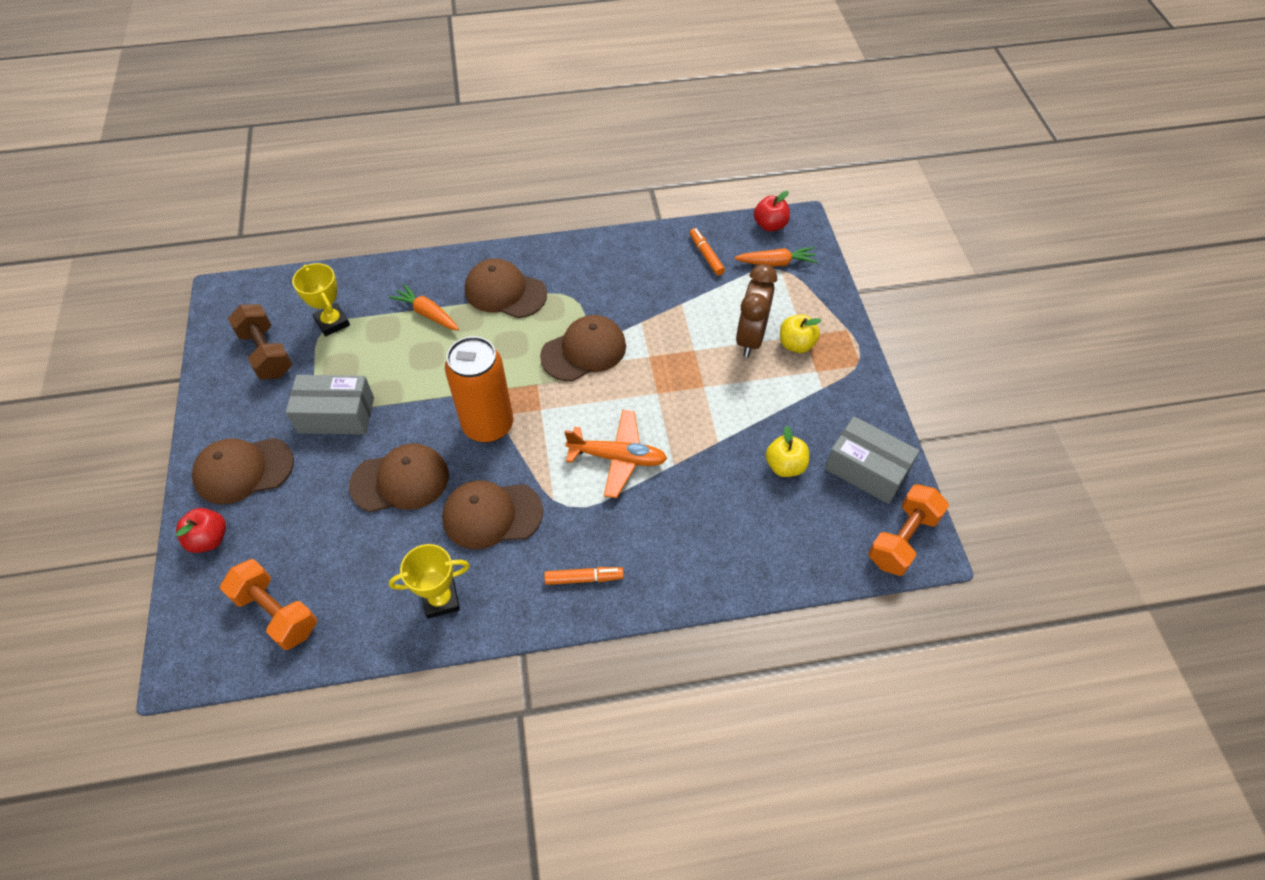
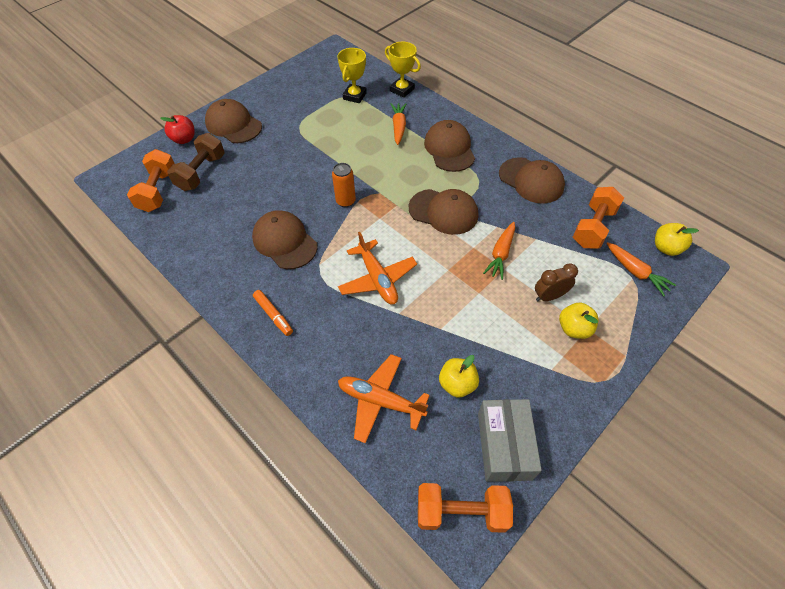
camera: 55 degrees right, 0 degrees up
brown dumbbell [228,304,292,380] -> brown dumbbell moved to [167,133,225,191]
grey box [286,375,374,435] -> none
brown cap [349,443,449,512] -> brown cap moved to [499,157,565,204]
yellow trophy [389,544,470,619] -> yellow trophy moved to [385,42,421,98]
orange can [445,336,513,443] -> orange can [332,163,356,207], size x0.52
orange marker [690,228,725,276] -> orange dumbbell [573,187,624,249]
brown clock [736,264,777,357] -> brown clock [535,263,578,301], size x0.63
red apple [754,191,790,232] -> yellow apple [655,223,699,256]
none -> orange plane [338,354,430,443]
none -> orange carrot [483,222,515,280]

